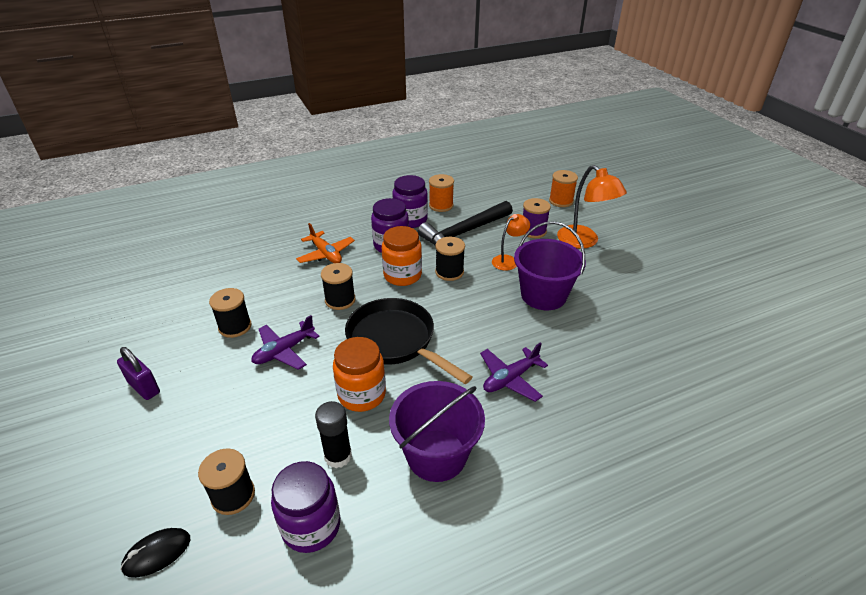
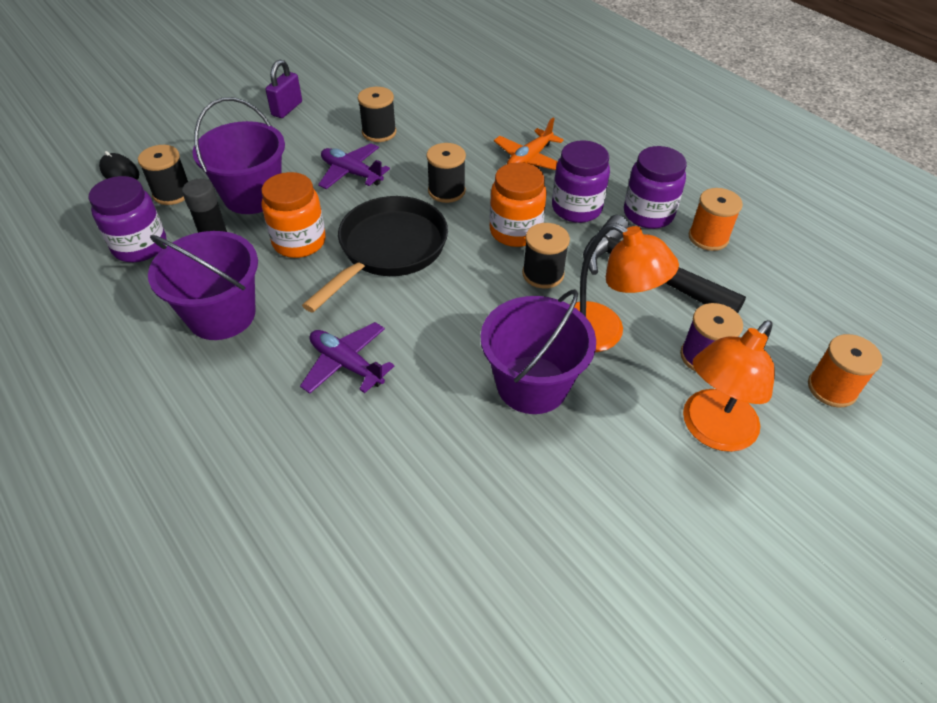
camera: 75 degrees right, 10 degrees up
orange lamp [492,214,530,271] -> orange lamp [575,223,679,352], size x1.65
none -> purple bucket [193,97,285,214]

